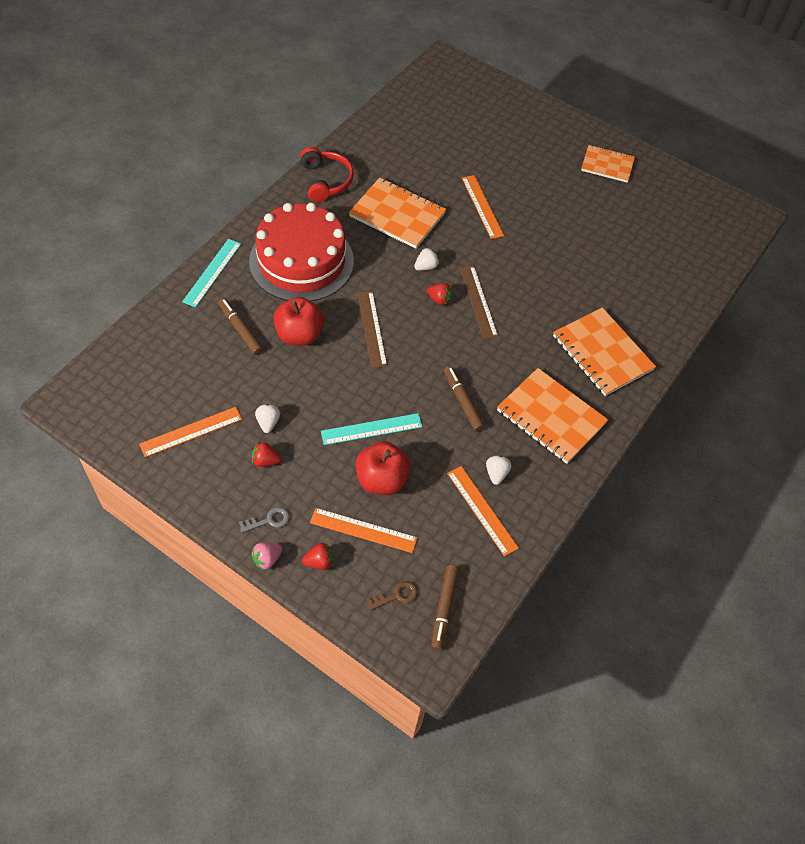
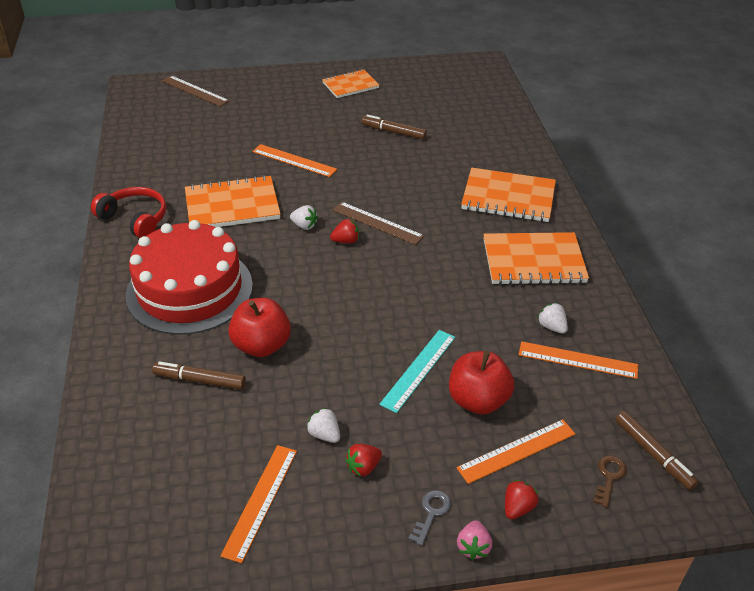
camera: 40 degrees left, 15 degrees down
turquoise ruler [182,239,241,308] -> none
brown ruler [358,291,387,368] -> brown ruler moved to [162,76,230,107]
white strawberry [414,247,439,271] -> white strawberry turned 105 degrees clockwise [290,205,318,230]
brown marker [444,366,485,432] -> brown marker moved to [361,114,427,140]

